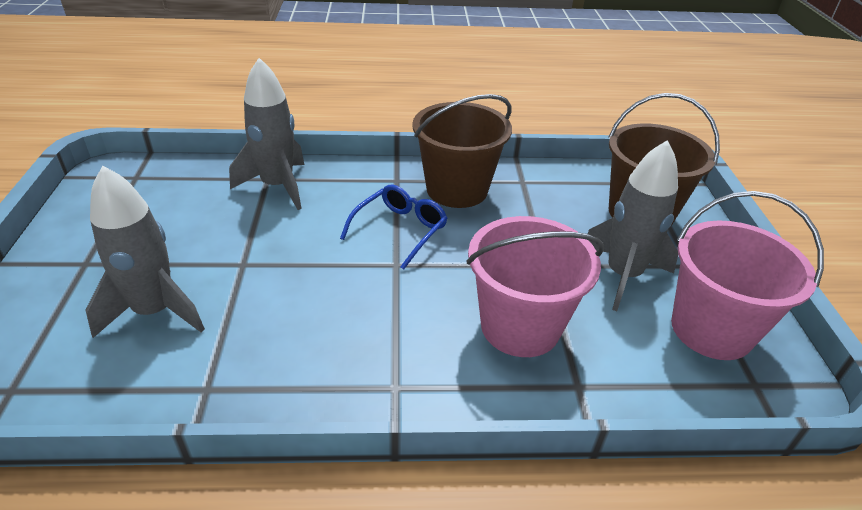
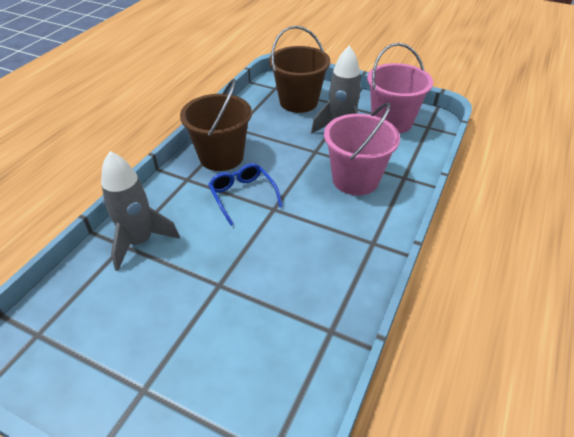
camera: 60 degrees left, 5 degrees up
grey rocket [86,166,205,338] -> none

